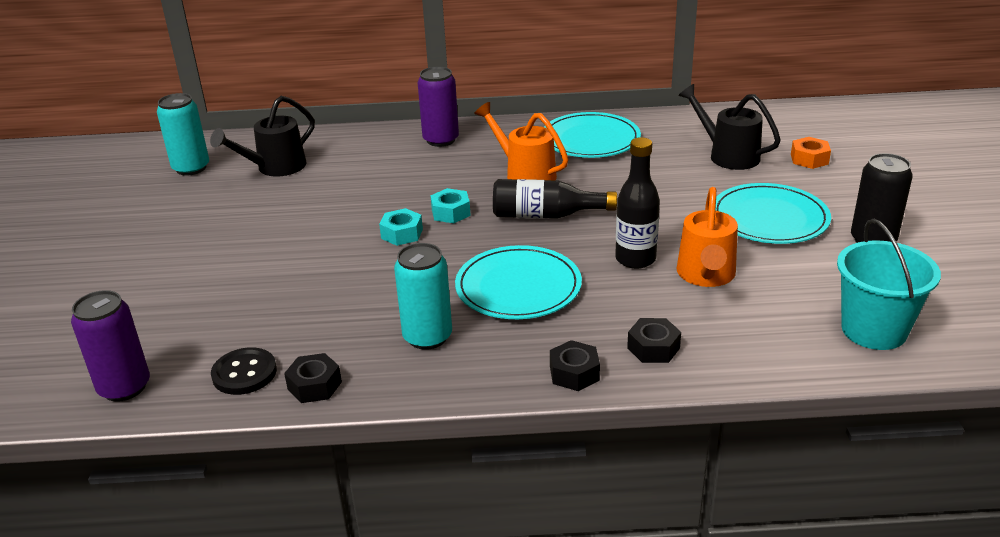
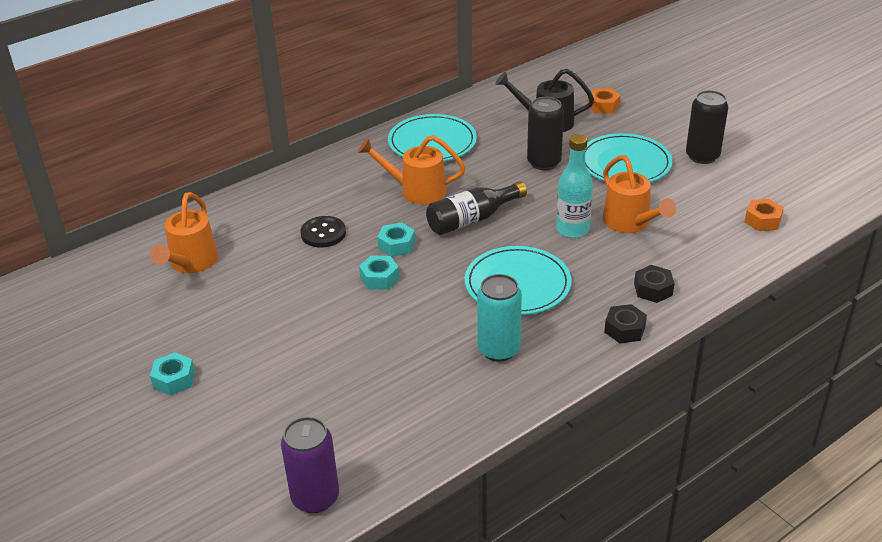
camera: 35 degrees left, 5 degrees up
turquoise can [157,93,209,176] -> none
black watering can [210,96,315,177] -> orange watering can [150,192,218,273]
black button [211,347,277,395] -> black button moved to [301,216,346,248]
black nut [284,353,342,403] -> none
purple can [418,67,459,147] -> none
black bottle [615,137,660,269] -> turquoise bottle [556,134,593,238]
turquoise bucket [837,219,941,350] -> orange nut [745,199,784,231]
none -> turquoise nut [150,352,195,396]
none -> black can [527,97,564,170]

